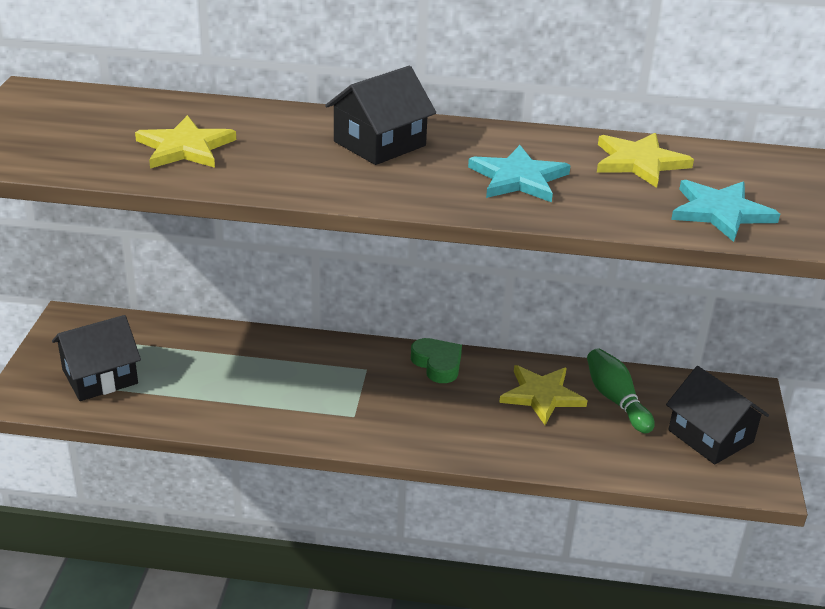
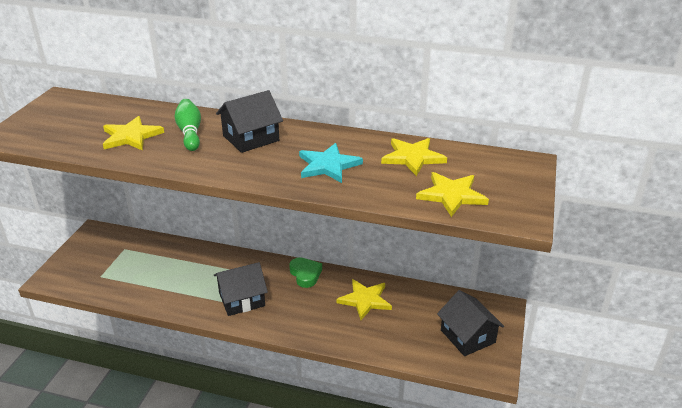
camera: 10 degrees right, 0 degrees up
black house [52,315,141,401] -> black house moved to [214,262,268,316]
green bowling pin [587,348,655,433] -> green bowling pin moved to [175,99,201,151]
turquoise star [671,180,780,242] -> yellow star [416,172,489,217]

